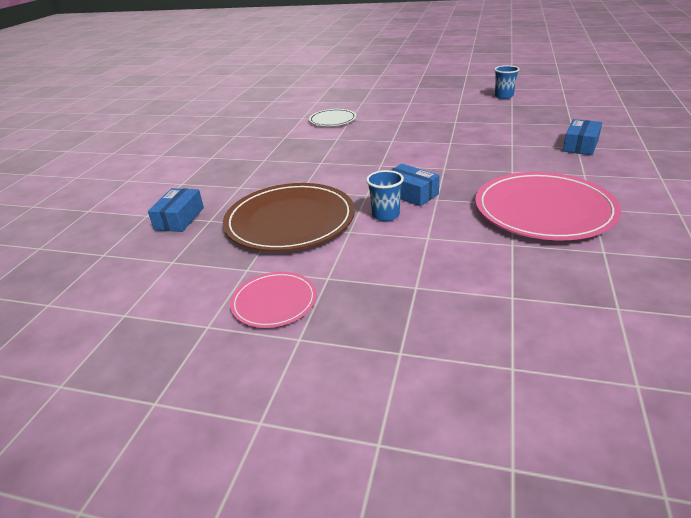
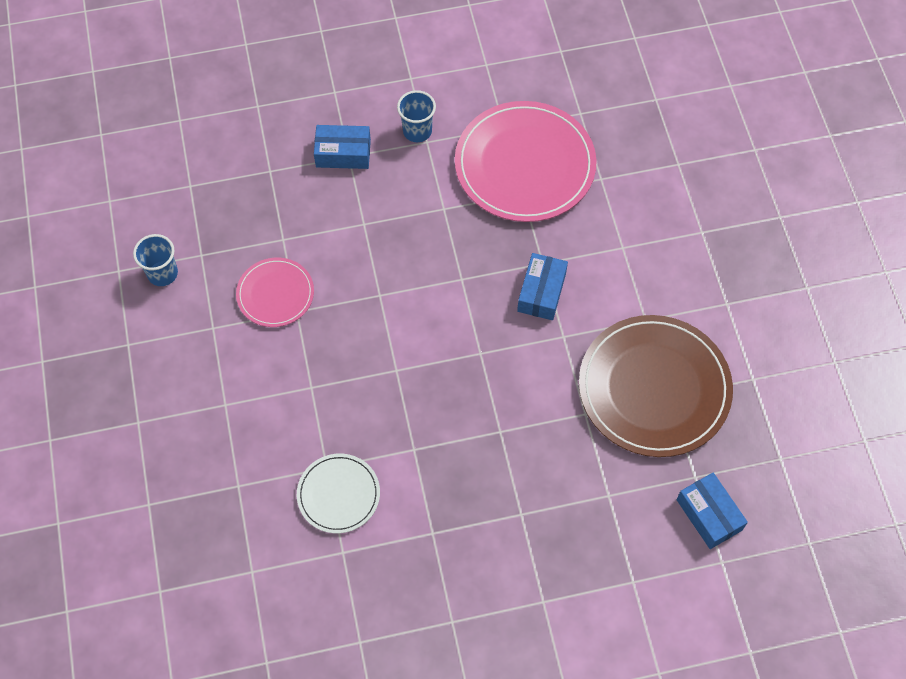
camera: 120 degrees left, 30 degrees up
blue box [148,188,204,232] -> blue box turned 75 degrees clockwise [676,473,748,549]
pink plate [230,272,317,328] -> pink plate moved to [236,258,314,327]
blue cup [366,170,404,221] -> blue cup moved to [397,90,436,142]

